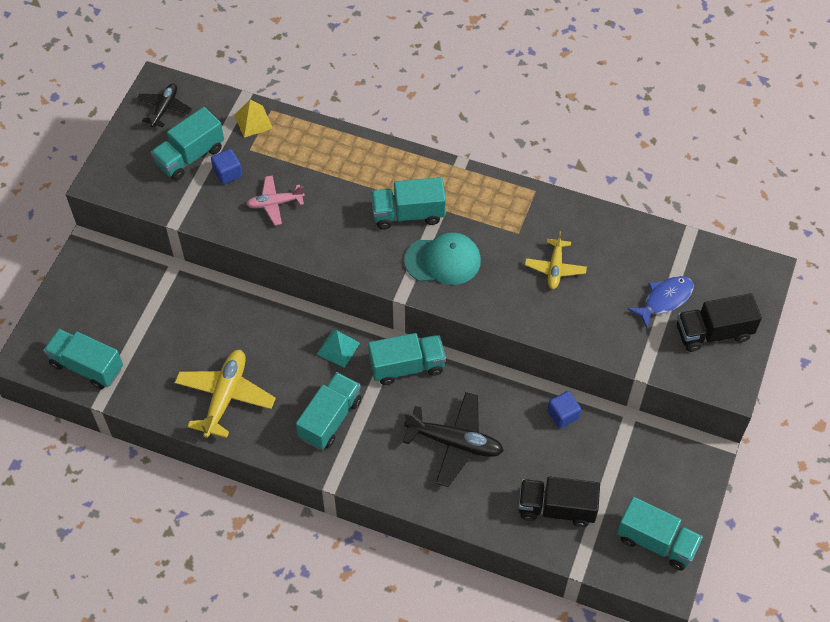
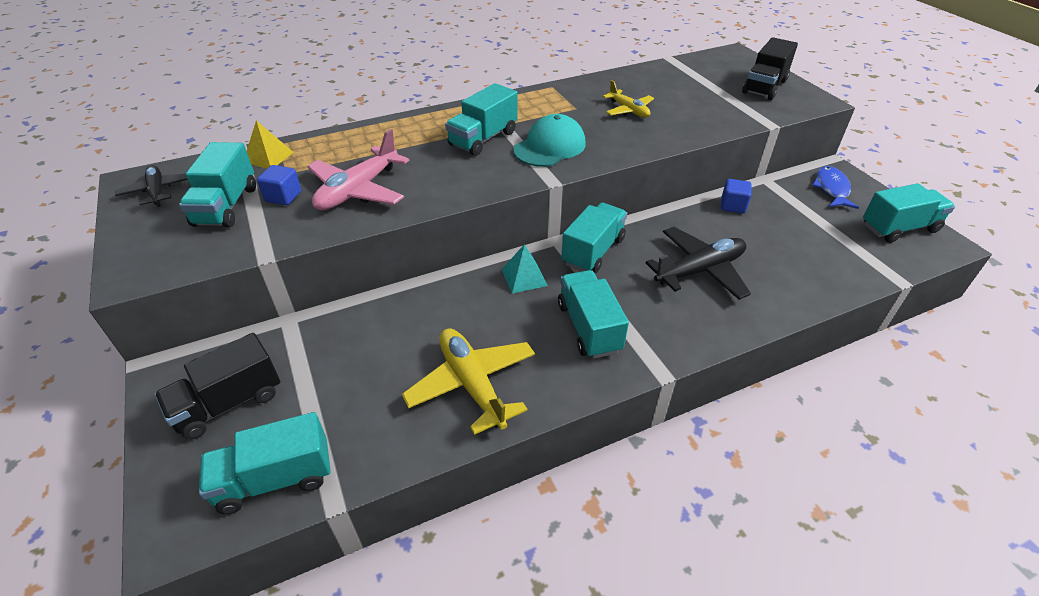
camera: 45 degrees left, 15 degrees down
pink plane [246,175,305,225] -> pink plane [307,129,409,210], size x1.66
black truck [518,476,600,527] -> black truck moved to [155,333,280,440]
blue fish [628,276,694,328] -> blue fish moved to [812,166,859,209]

